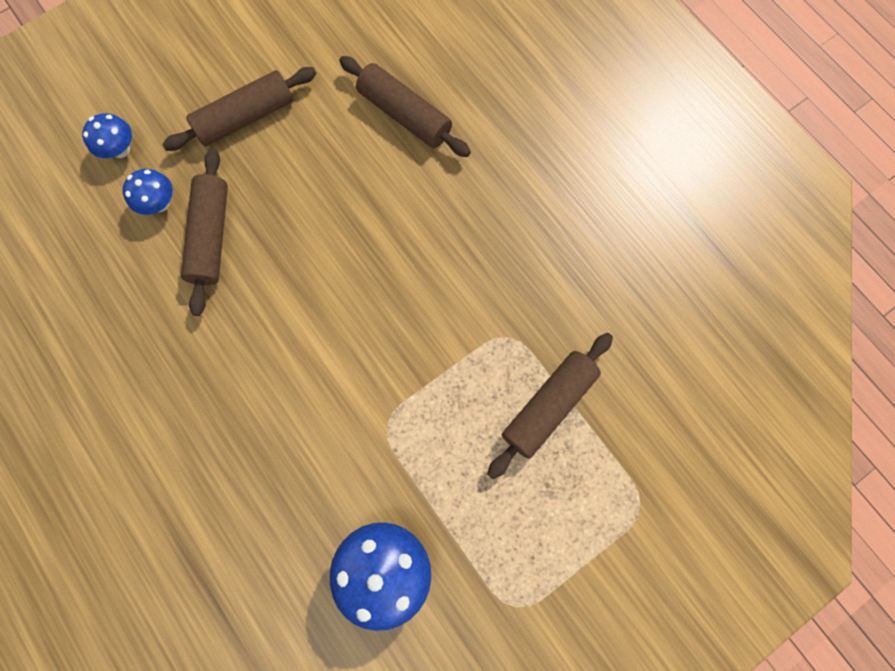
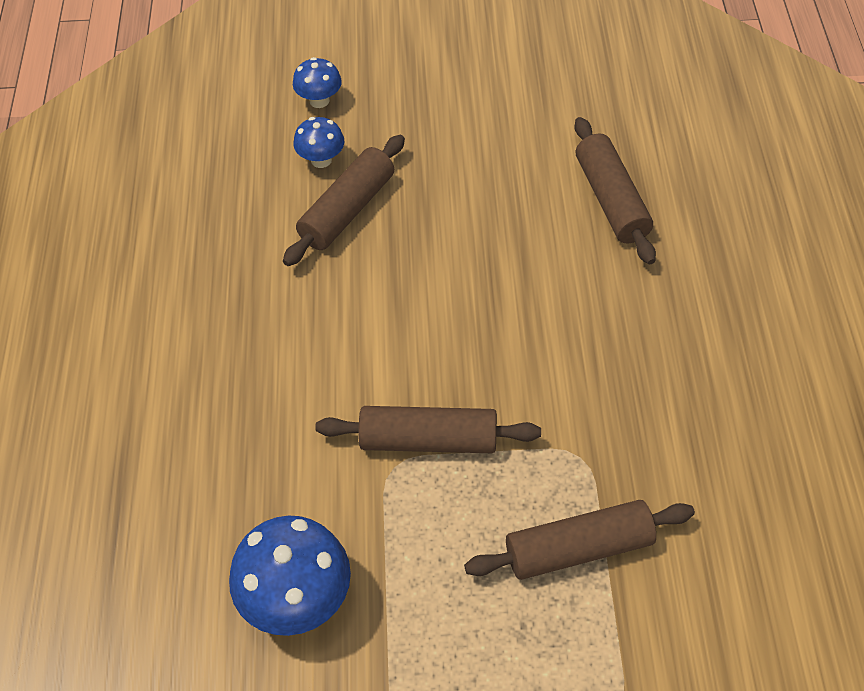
camera: 35 degrees right, 20 degrees down
brown rolling pin [162,67,316,151] -> brown rolling pin moved to [315,406,541,453]

